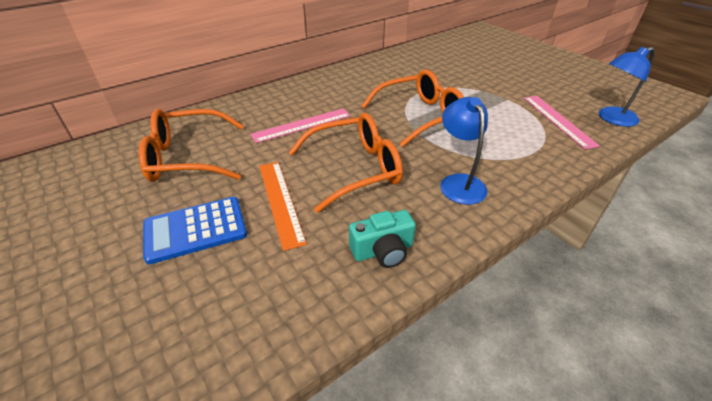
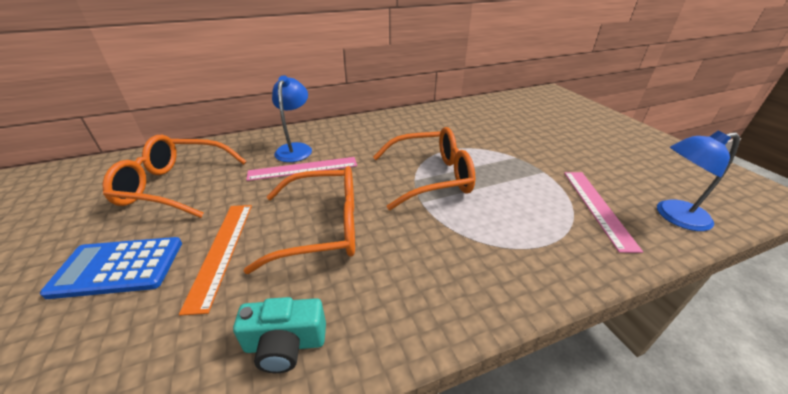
camera: 15 degrees right, 5 degrees down
blue lamp [440,97,488,205] -> blue lamp moved to [272,75,312,162]

